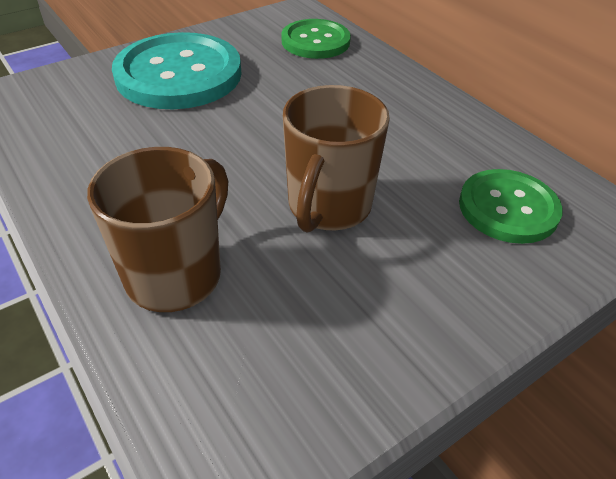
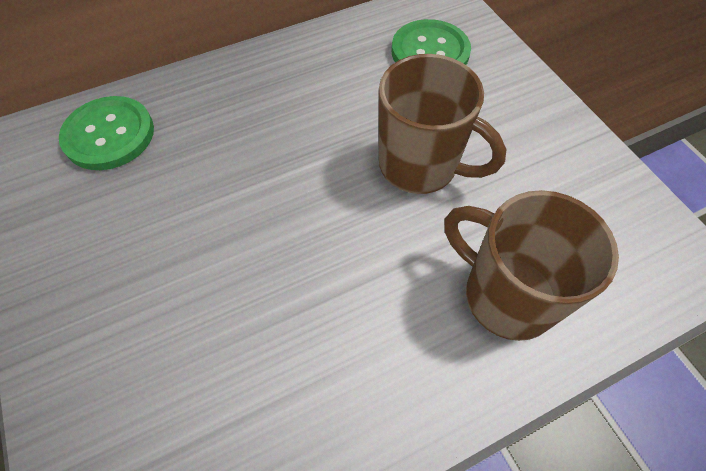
camera: 80 degrees left, 15 degrees up
turquoise button [112,32,241,109] -> none

